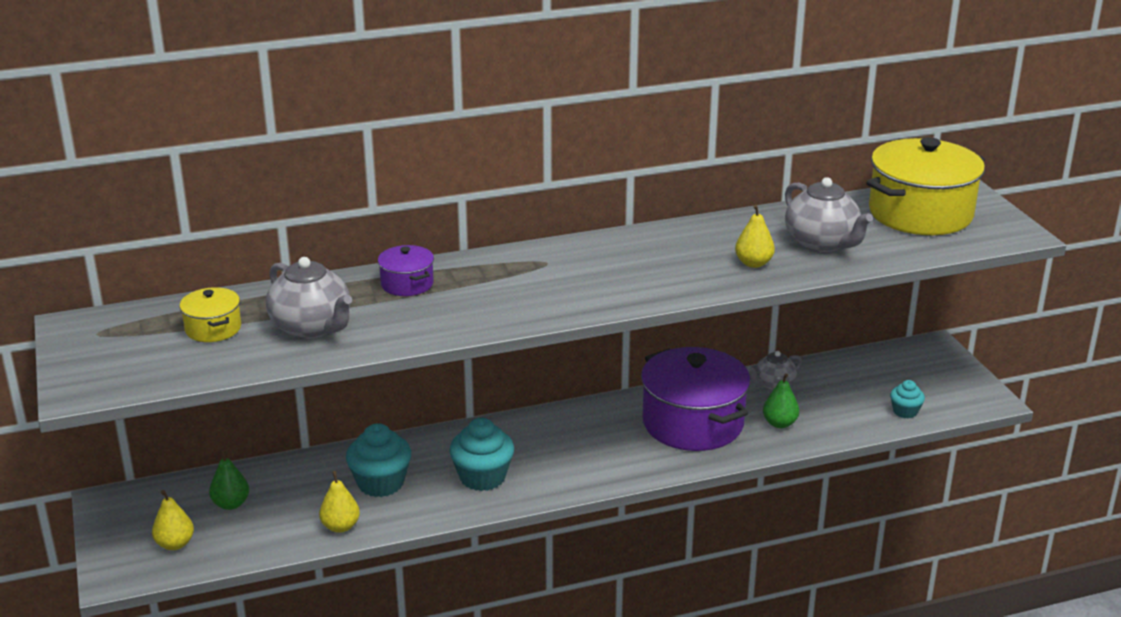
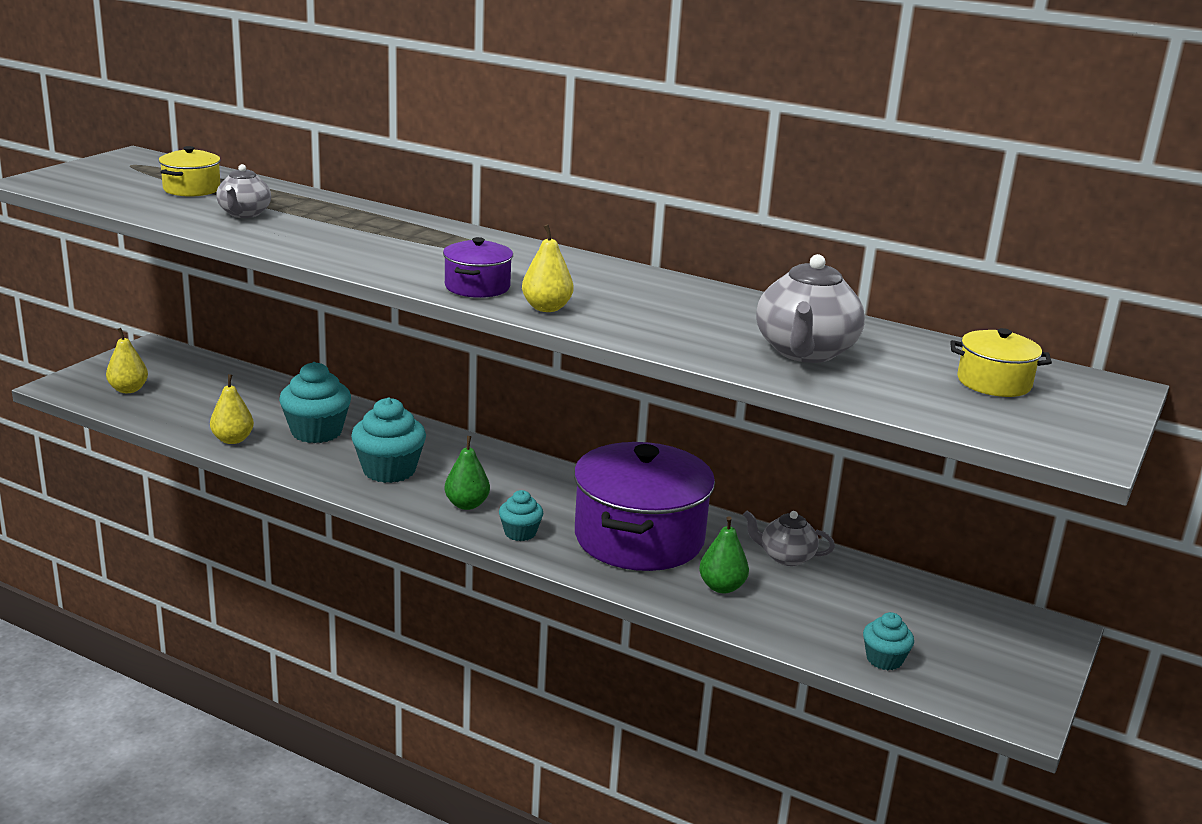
camera: 45 degrees right, 5 degrees down
green pear [209,449,249,510] -> green pear moved to [444,436,490,510]
grey teapot [266,257,352,339] -> grey teapot [216,164,271,218], size x0.61
purple pot [378,245,434,296] -> purple pot moved to [443,237,513,298]
yellow pear [735,205,775,268] -> yellow pear moved to [522,224,573,312]
yellow pot [866,137,985,235] -> yellow pot [950,328,1052,397], size x0.47
none -> turquoise cupcake [499,490,543,541]

